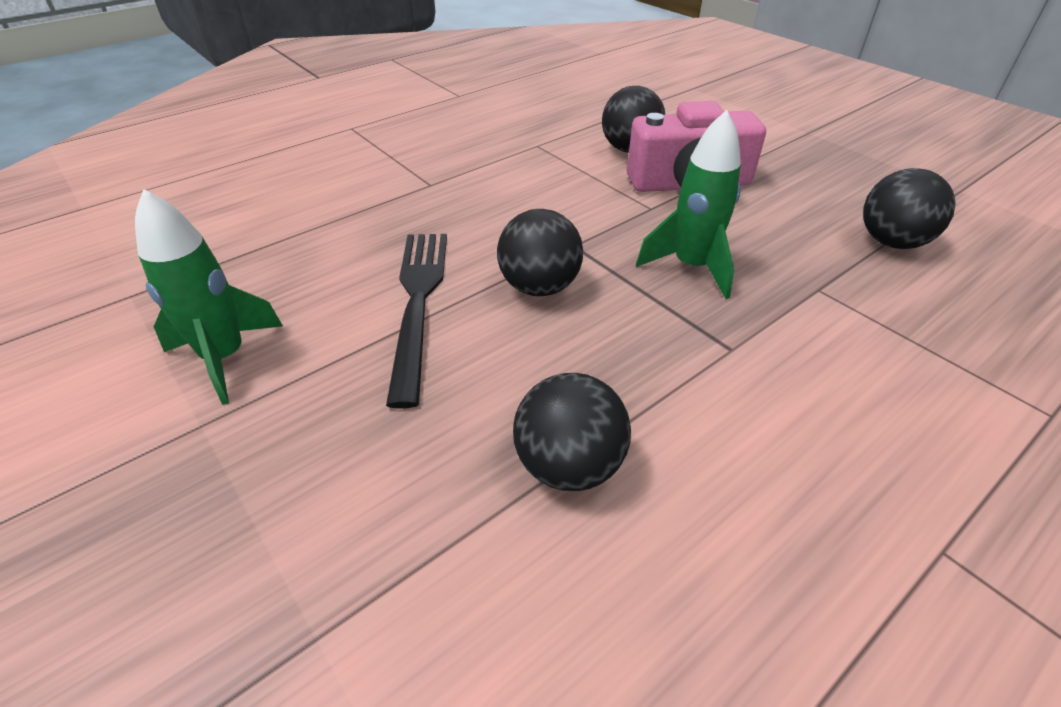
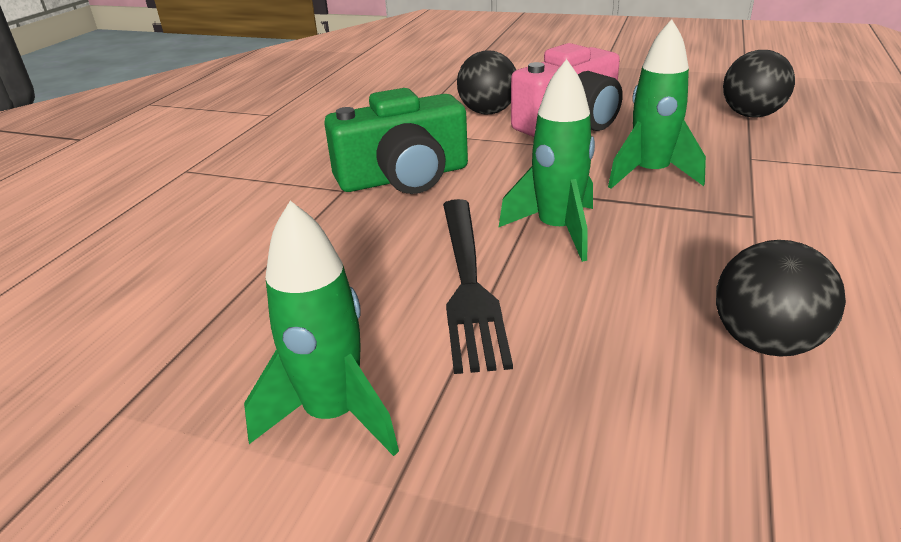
camera: 30 degrees left, 10 degrees down
black fork [386,234,447,409] -> black fork turned 150 degrees counterclockwise [443,199,513,374]
black ball [497,209,583,296] -> green rocket [498,59,595,262]
none -> green camera [324,88,468,194]

